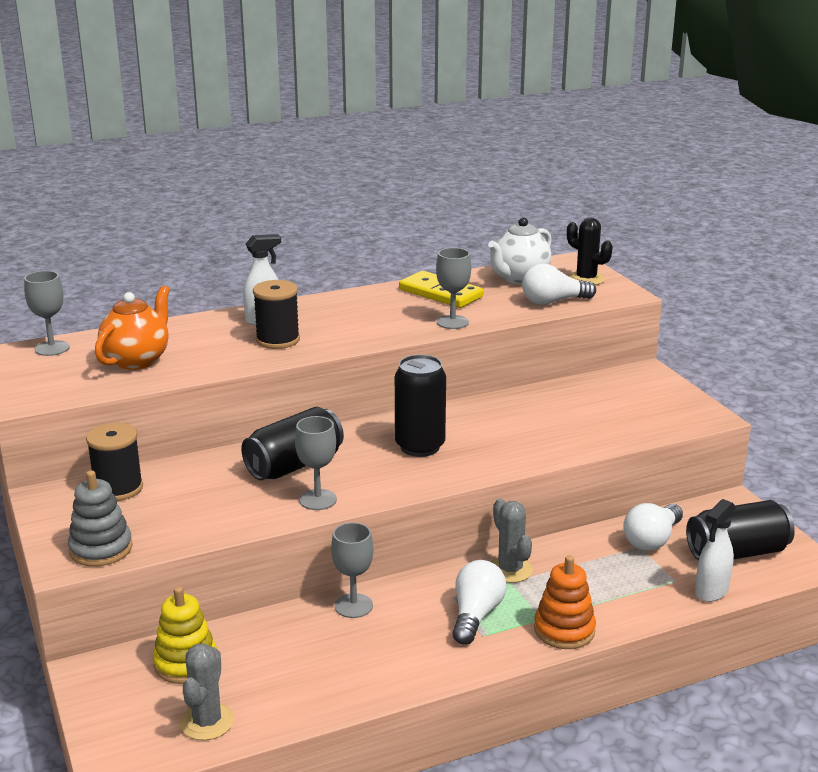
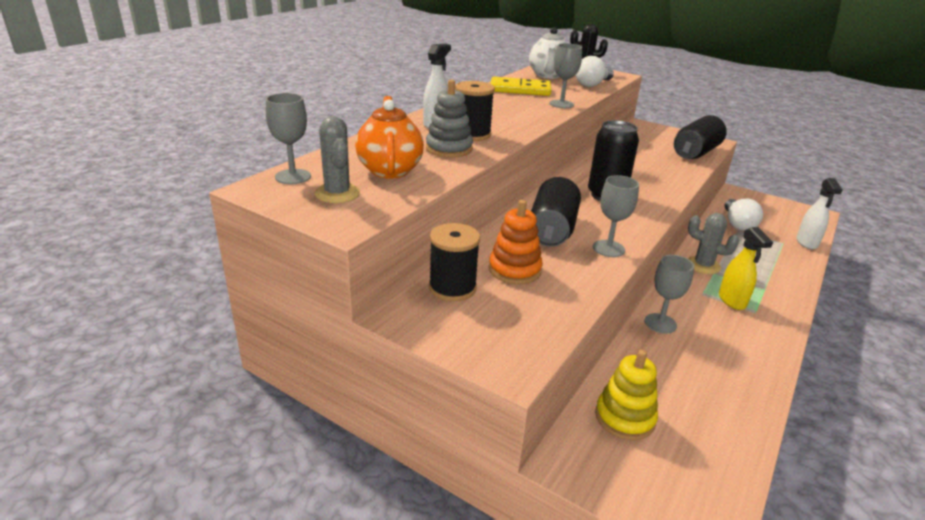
camera: 35 degrees left, 5 degrees up
grey stacking toy [68,470,133,567] -> grey stacking toy moved to [426,80,473,158]
grey cactus [180,643,234,740] -> grey cactus moved to [314,116,360,203]
white light bulb [452,560,507,645] -> yellow spray bottle [719,227,773,310]
orange stacking toy [534,555,596,649] -> orange stacking toy moved to [489,200,543,284]
black can [686,500,795,560] -> black can moved to [674,115,727,159]

